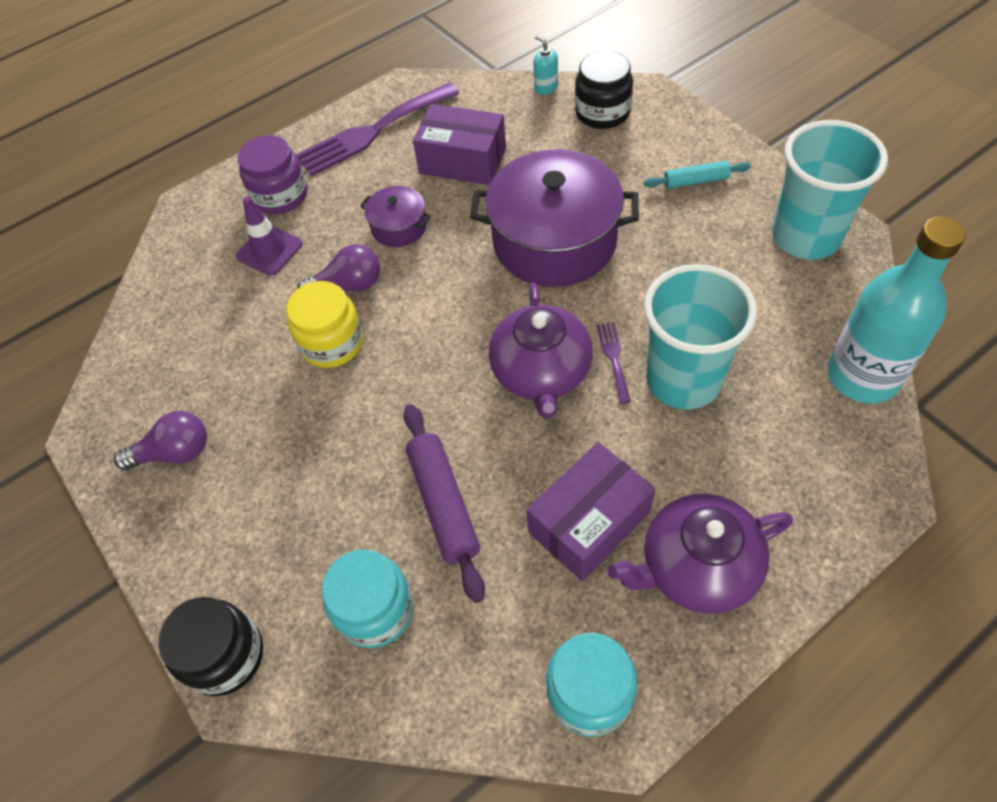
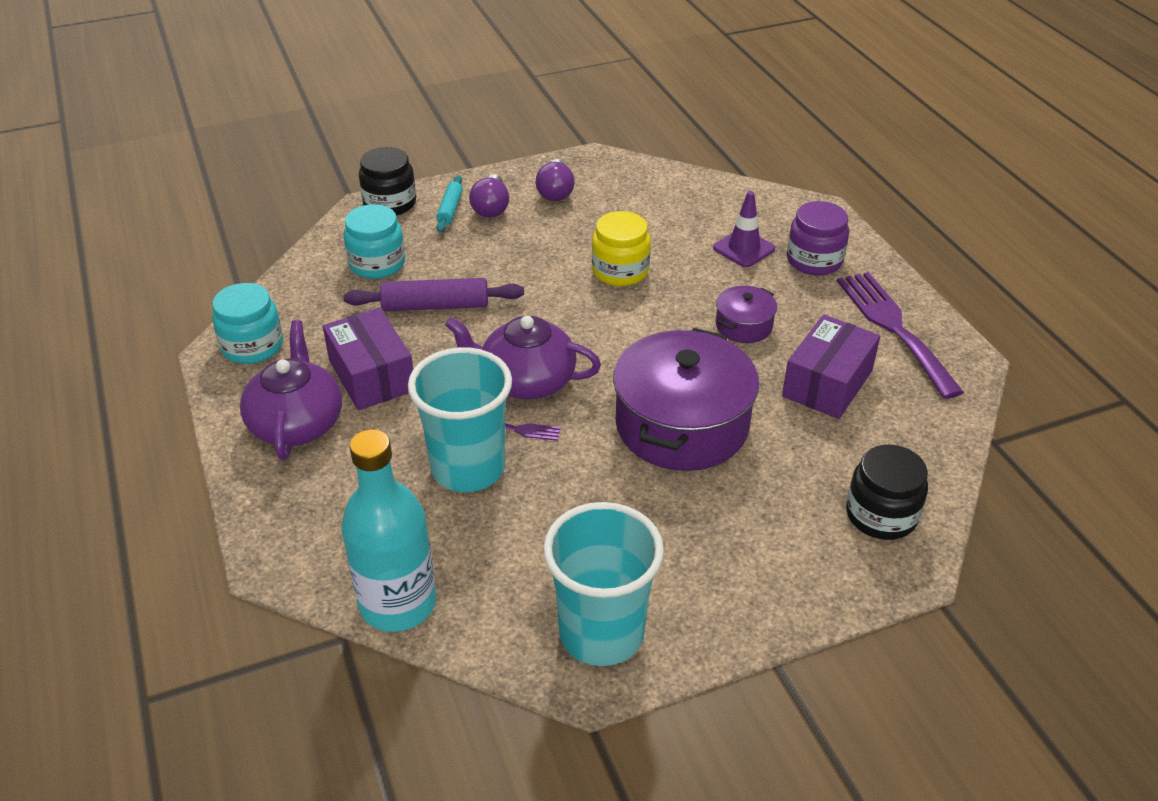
camera: 100 degrees right, 15 degrees down
purple light bulb [298,244,380,292] -> purple light bulb moved to [469,174,509,218]
turquoise soap dispenser [533,35,558,95] -> none
turquoise rolling pin [644,161,751,189] -> turquoise rolling pin moved to [436,175,463,232]

